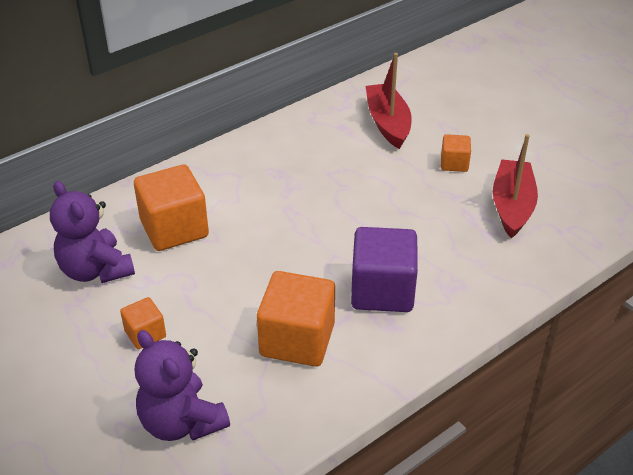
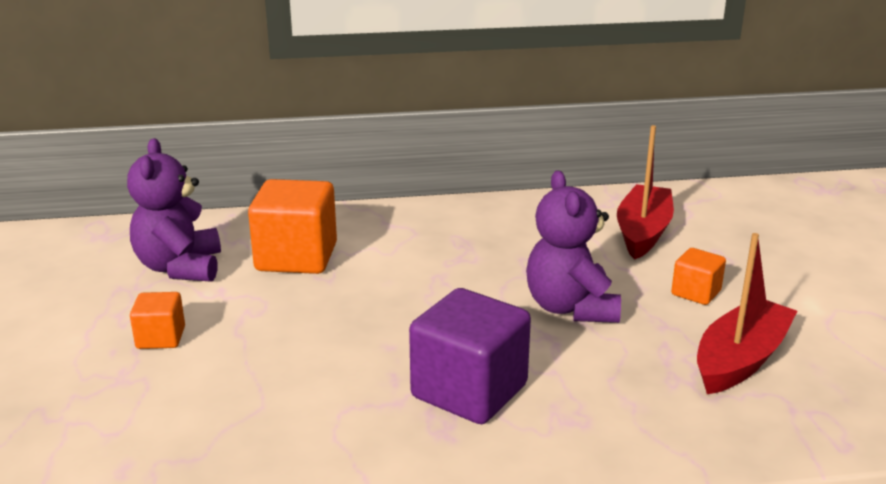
camera: 30 degrees right, 15 degrees down
purple teddy bear [135,330,230,441] -> purple teddy bear moved to [526,170,621,323]
orange cube [257,271,335,367] -> none

